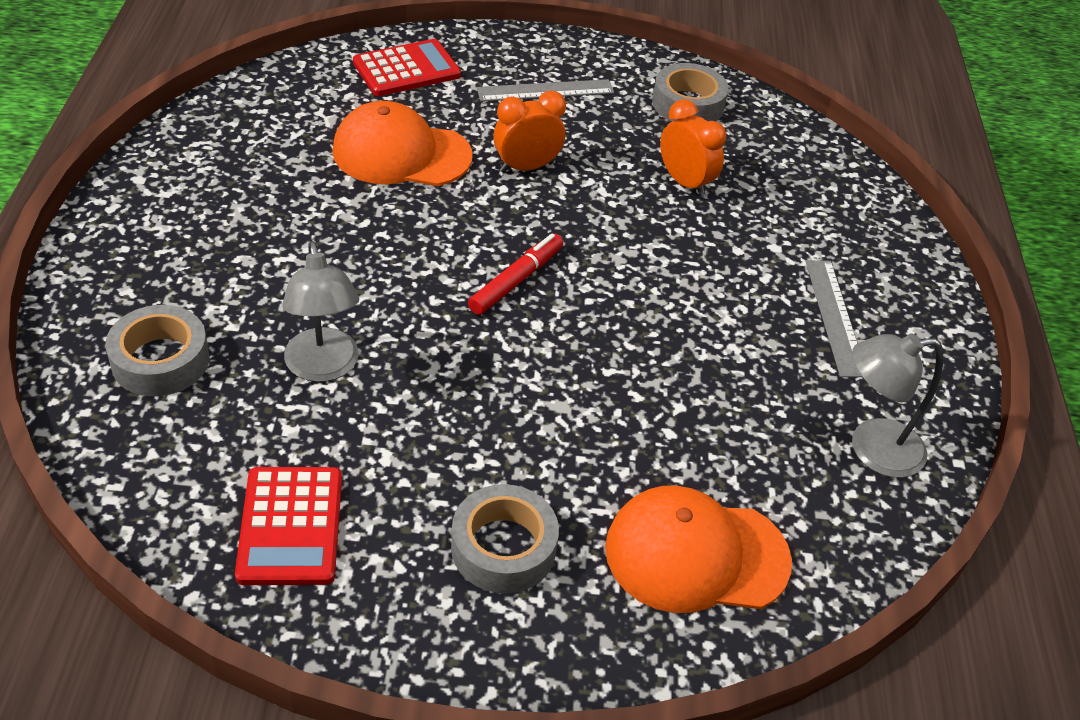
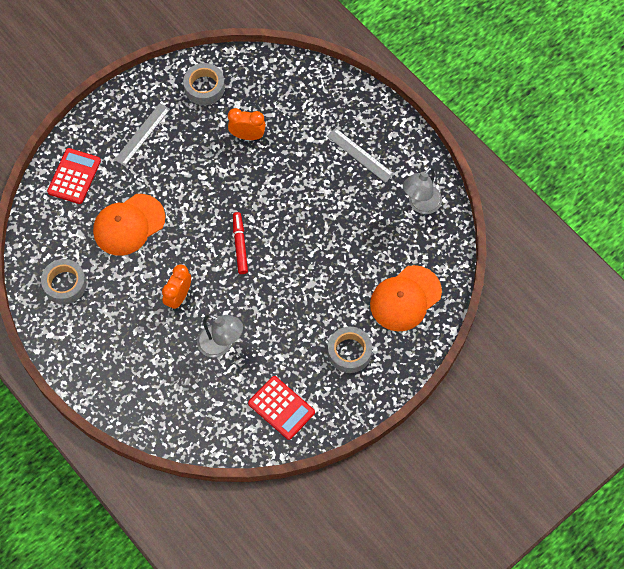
camera: 40 degrees left, 20 degrees up
grey tape [105,305,209,396] -> grey tape moved to [41,259,87,304]
orange clock [493,91,566,173] -> orange clock moved to [162,265,191,310]

